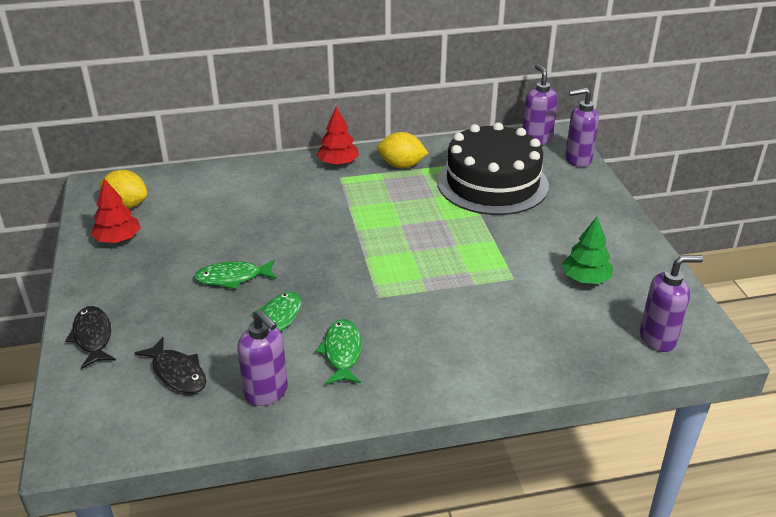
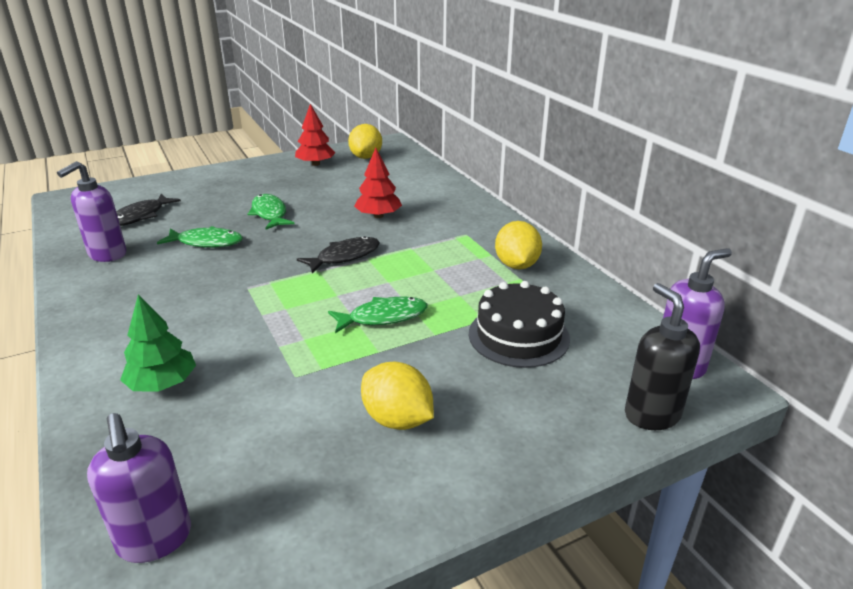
camera: 75 degrees right, 5 degrees down
black fish [65,306,116,369] -> black fish moved to [297,236,380,274]
green fish [316,319,362,384] -> green fish moved to [328,297,428,334]
red tree [317,106,359,166] -> red tree moved to [354,148,402,218]
black cake [437,122,549,215] -> black cake [469,281,570,368], size x0.62
green tree [562,217,613,284] -> green tree moved to [120,294,196,392]
purple soap dispenser [565,88,599,167] -> black soap dispenser [625,283,700,430]
none -> yellow lemon [361,362,434,430]

